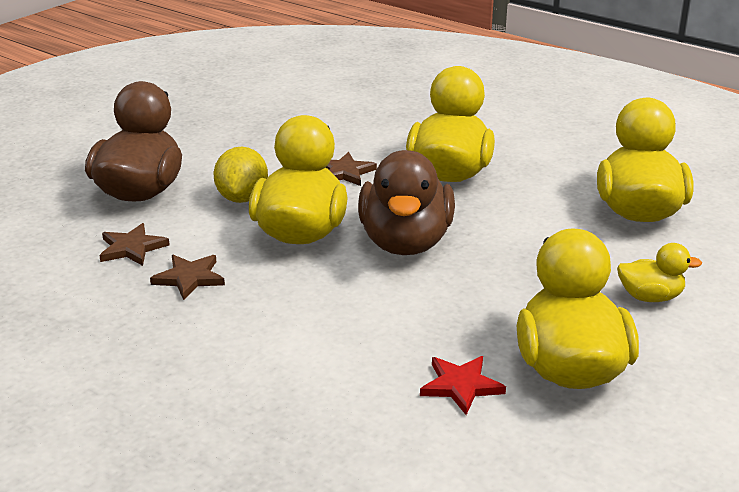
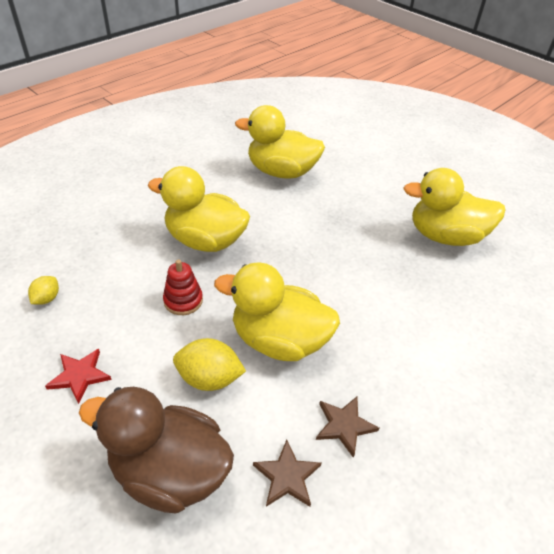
camera: 85 degrees left, 15 degrees up
brown star [325,152,377,186] -> red stacking toy [163,259,203,315]
brown duck [358,150,455,255] -> none
red star [420,356,506,415] -> red star moved to [45,349,112,404]
yellow duck [617,243,702,302] -> none
none -> yellow lemon [28,276,59,305]

